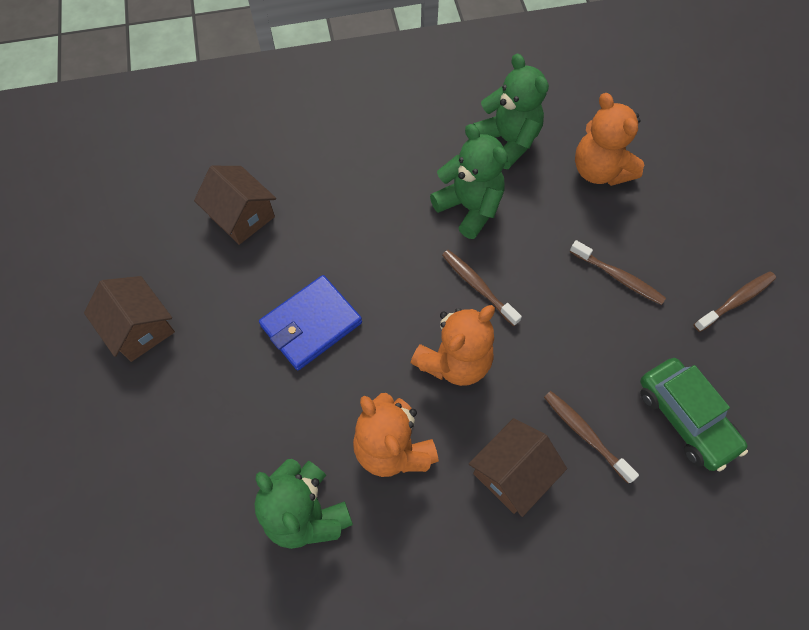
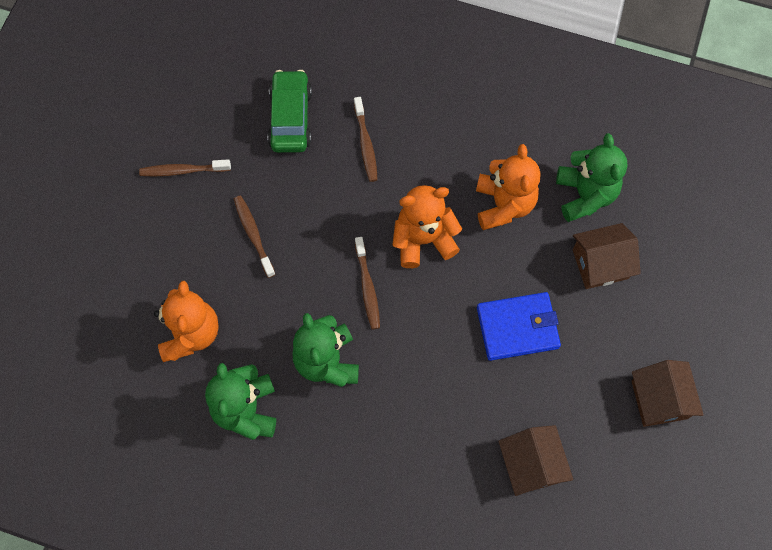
camera: 150 degrees left, 5 degrees up
brown house [469,418,567,517] -> brown house moved to [573,223,641,289]

